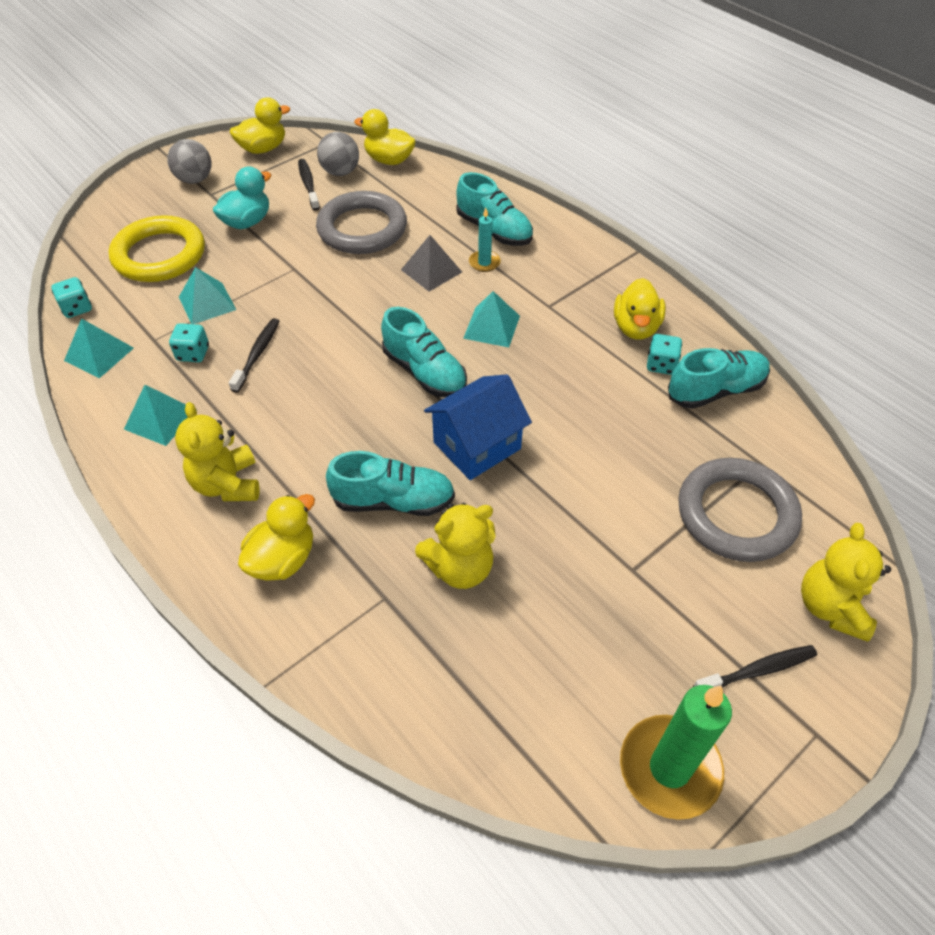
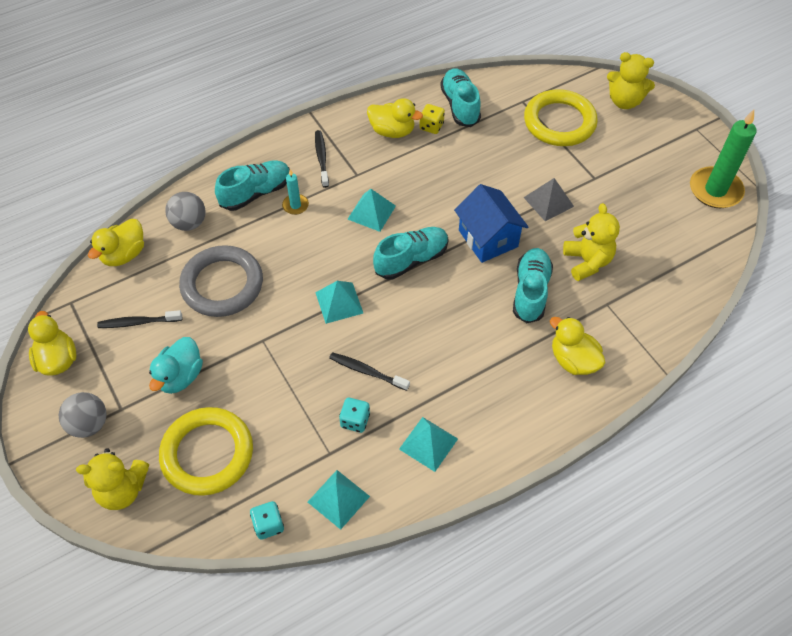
camera: 80 degrees left, 5 degrees up
yellow teddy bear [175,402,259,501] -> yellow teddy bear moved to [76,448,149,510]
turquoise pyramid [179,267,236,324] -> turquoise pyramid moved to [315,281,363,324]
turquoise duck [213,167,271,229] -> turquoise duck turned 120 degrees counterclockwise [149,337,203,394]
grey ball [317,132,359,176] -> grey ball moved to [165,192,206,231]
grey pyramid [401,235,462,292] -> grey pyramid moved to [523,178,574,221]
turquoise dice [647,334,682,375] -> yellow dice [419,104,445,134]
grey ring [678,458,802,562] -> yellow ring [524,89,598,146]
black toothbrush [693,645,817,688] -> black toothbrush moved to [315,130,329,188]

